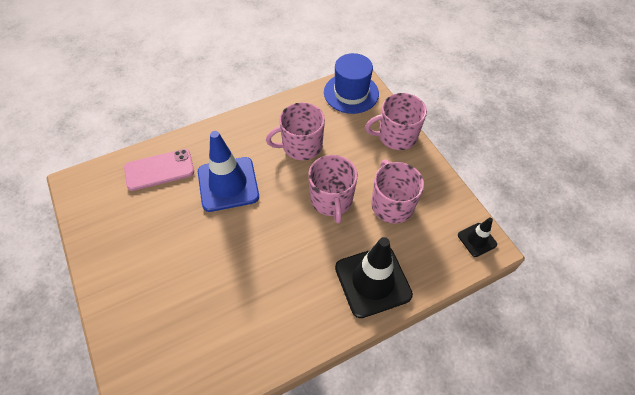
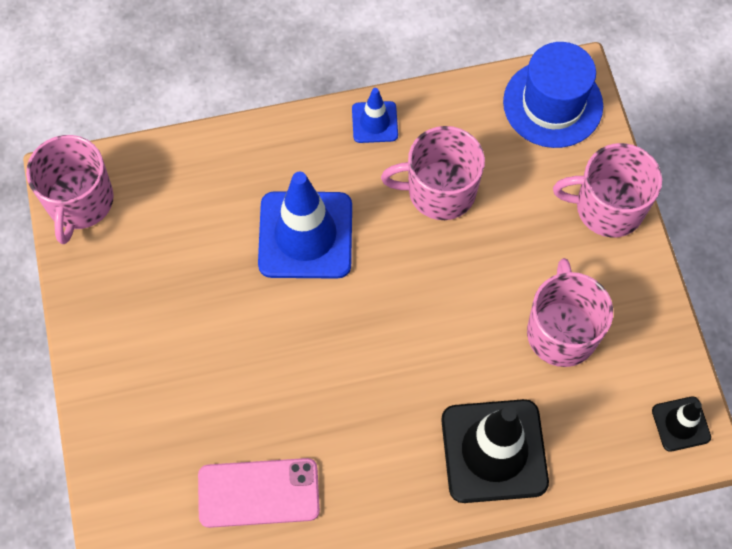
camera: 15 degrees right, 10 degrees up
pink phone [124,149,194,191] -> pink phone moved to [198,458,320,528]
pink mug [308,155,358,224] -> pink mug moved to [26,135,114,244]
none -> blue traffic cone [352,88,398,143]

